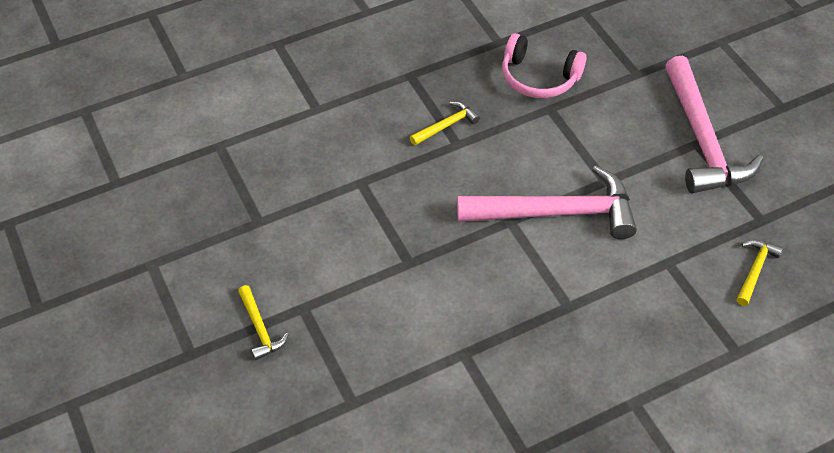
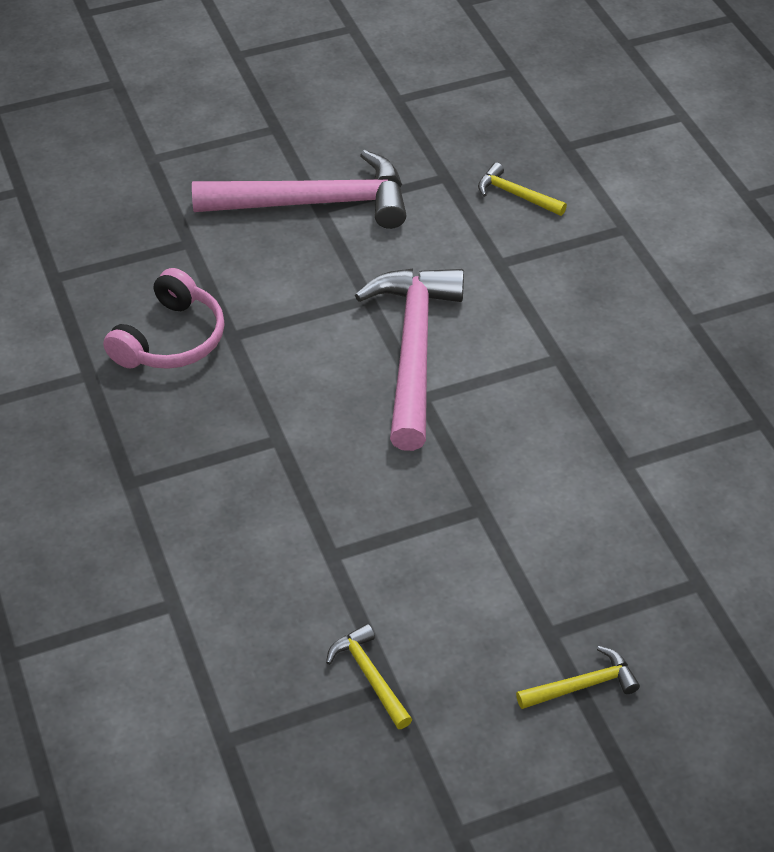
camera: 85 degrees left, 5 degrees down
yellow hammer [410,101,480,145] -> yellow hammer moved to [326,624,412,729]

